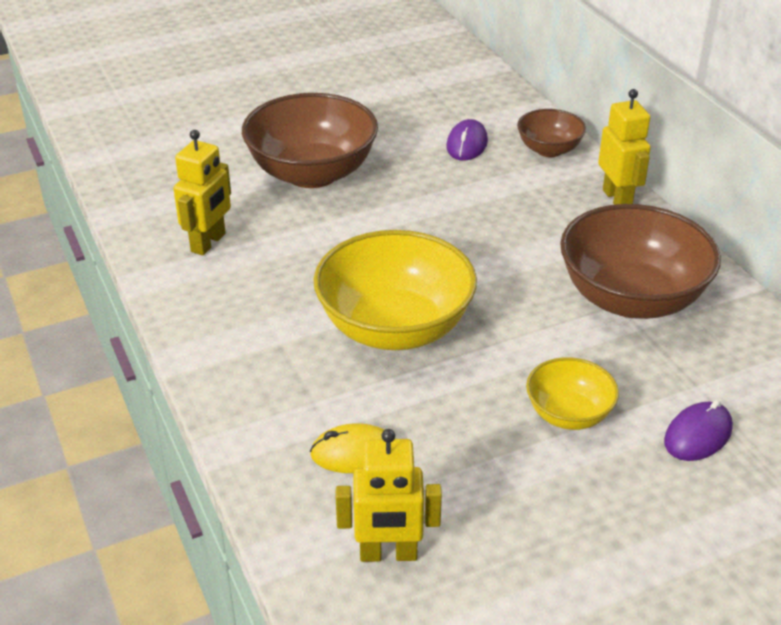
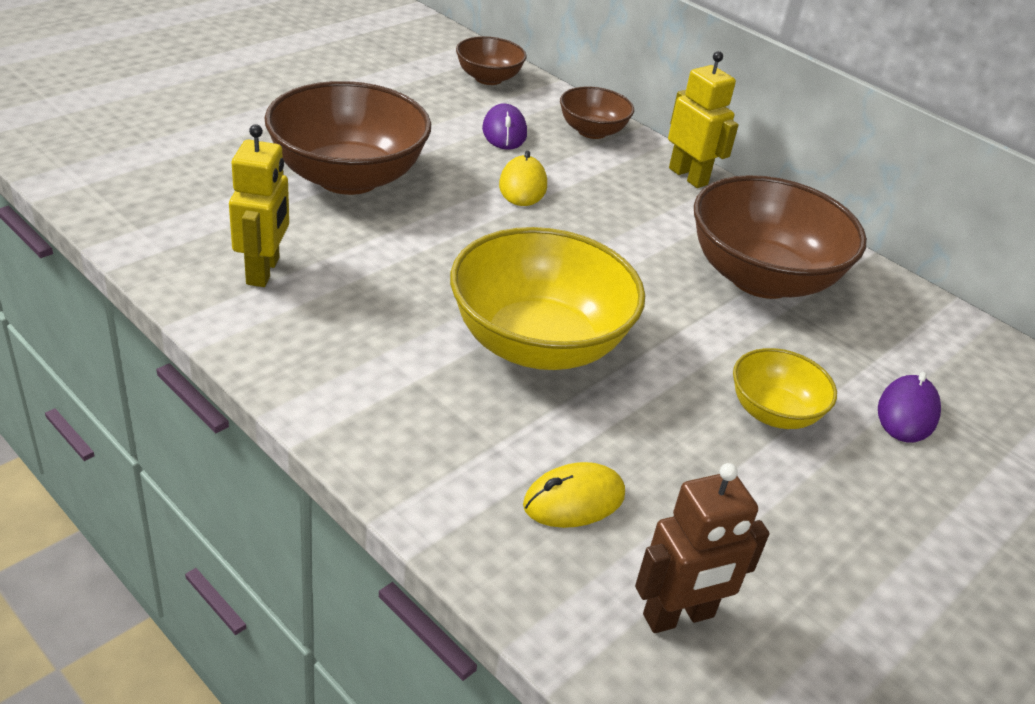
camera: 25 degrees left, 0 degrees up
yellow robot [336,429,442,562] -> brown robot [635,463,770,633]
none -> brown bowl [456,36,526,85]
none -> yellow mouse [499,151,547,206]

